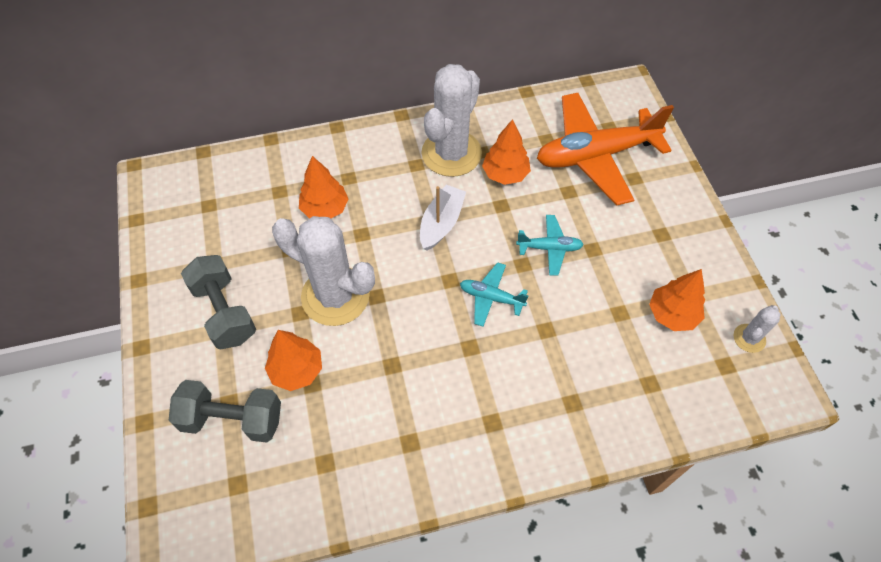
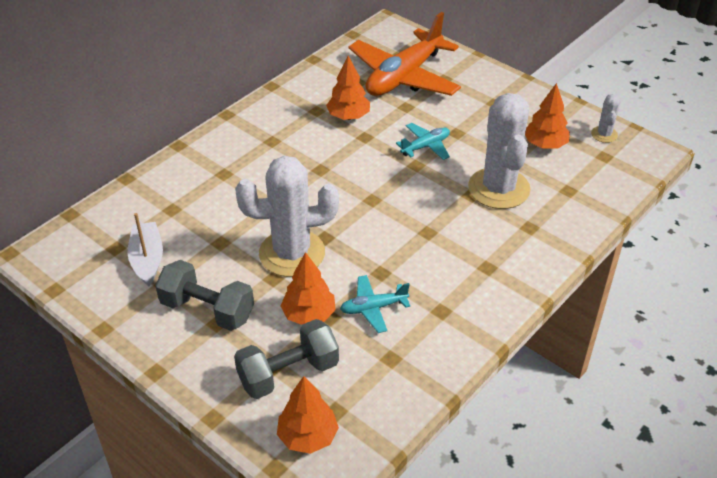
camera: 35 degrees left, 15 degrees down
orange tree [299,156,348,219] -> orange tree moved to [277,376,339,454]
white boat [420,185,466,251] -> white boat moved to [128,213,163,286]
white cactus [421,64,482,177] -> white cactus moved to [468,93,530,209]
turquoise plane [460,262,528,327] -> turquoise plane moved to [340,275,410,333]

